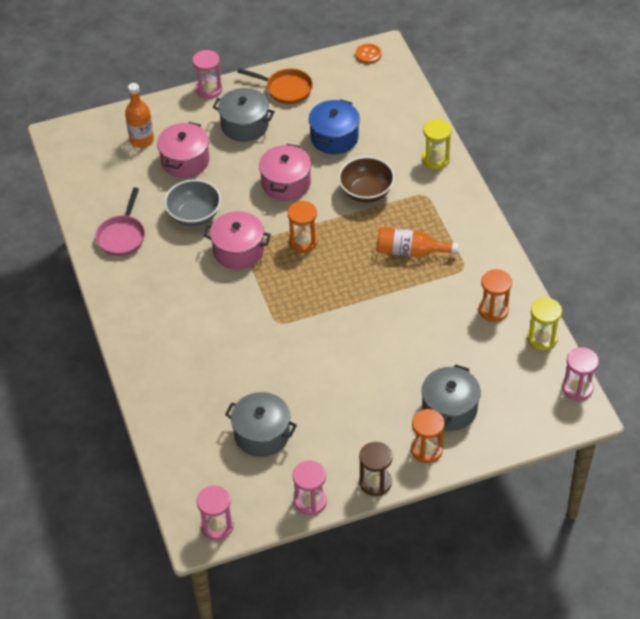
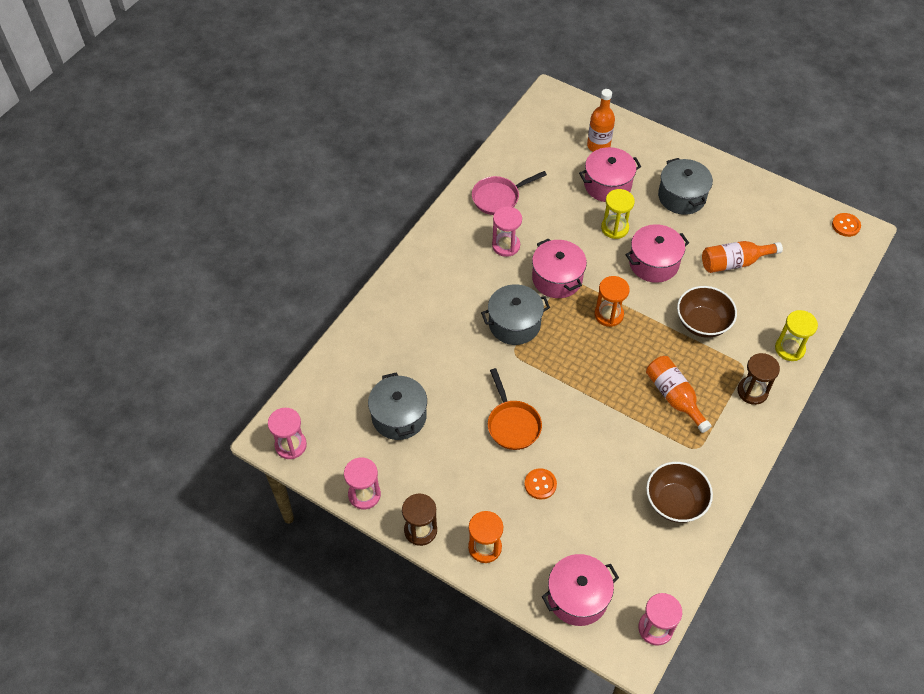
camera: 50 degrees right, 5 degrees up
grey bowl [164,179,221,226] -> none
pink hourglass [192,50,222,99] -> pink hourglass moved to [492,207,522,257]
orange pan [237,68,313,104] -> orange pan moved to [488,368,542,450]
blue pot [309,99,360,154] -> orange bottle [702,241,783,273]
grey pot [422,364,481,431] -> grey pot moved to [481,284,550,345]
orange hourglass [479,269,512,322] -> brown bowl [646,462,713,523]
yellow hourglass [527,298,562,350] -> yellow hourglass moved to [601,189,635,239]
none -> orange button [524,468,557,500]
none -> pink pot [542,554,619,626]
none -> brown hourglass [737,353,780,405]

